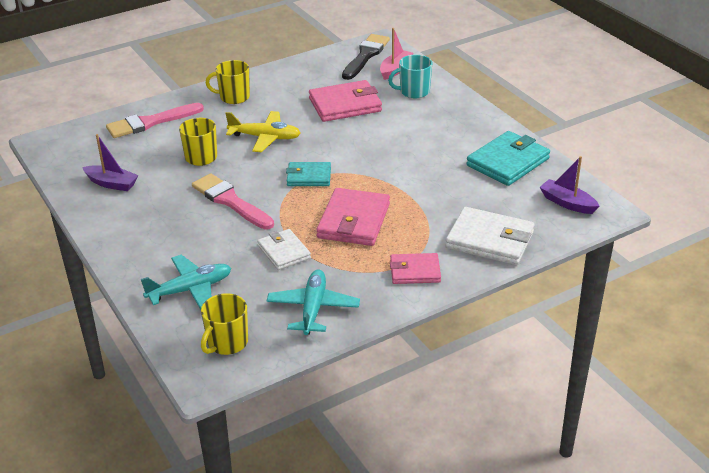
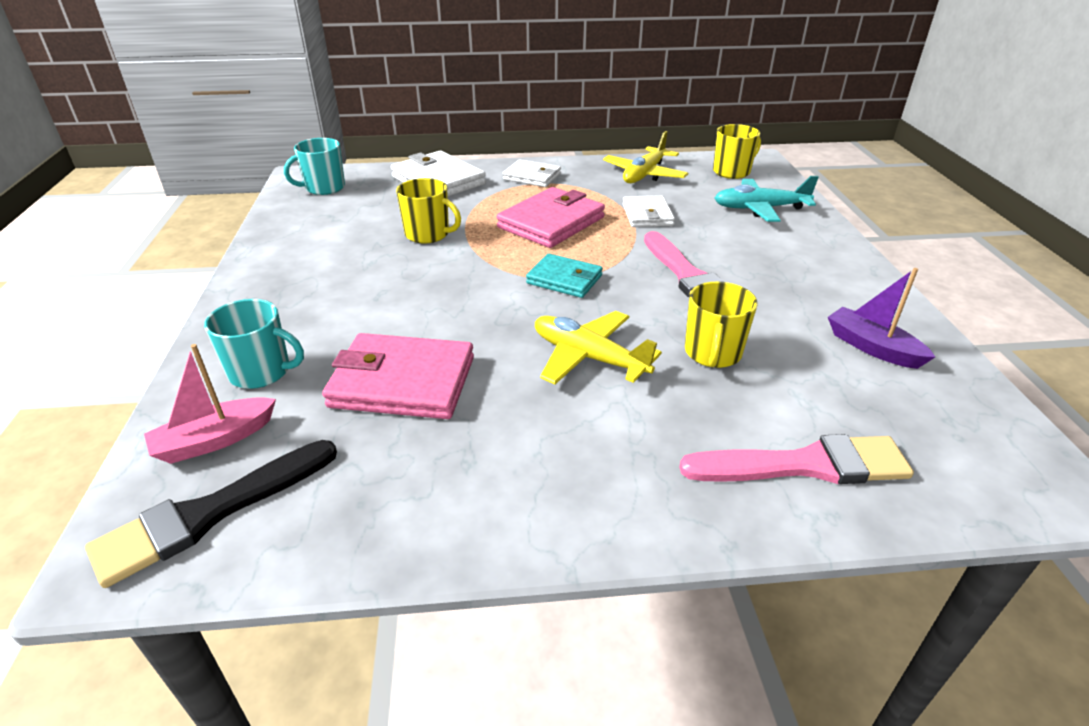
camera: 155 degrees left, 0 degrees up
yellow mug [206,60,250,104] -> yellow mug moved to [396,178,461,244]
turquoise plane [266,269,360,335] -> yellow plane [603,131,688,183]
pink wallet [390,253,441,284] -> white wallet [503,159,561,187]
turquoise wallet [466,131,550,186] -> none
purple boat [540,156,599,214] -> turquoise mug [284,138,345,195]

